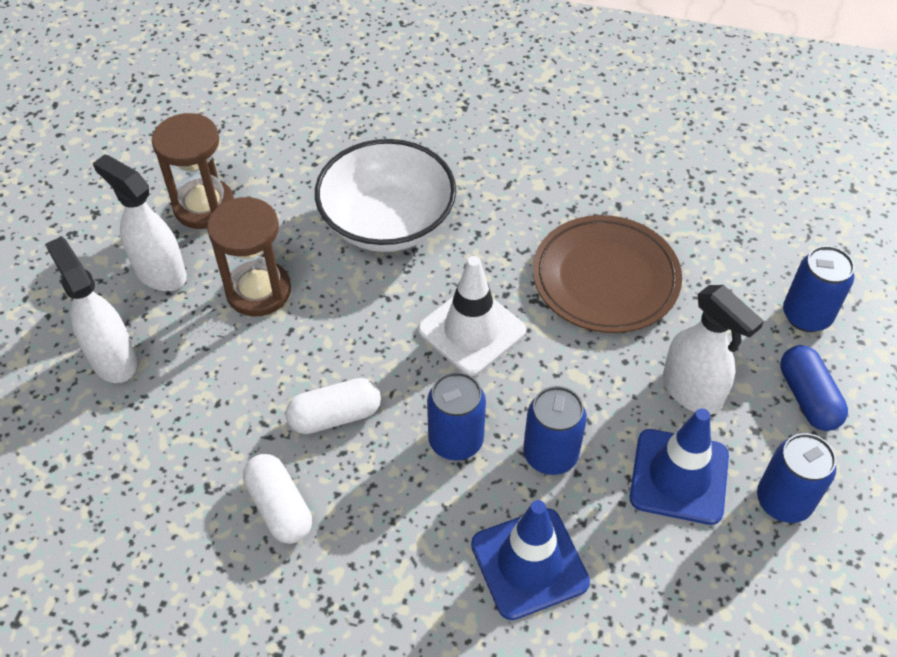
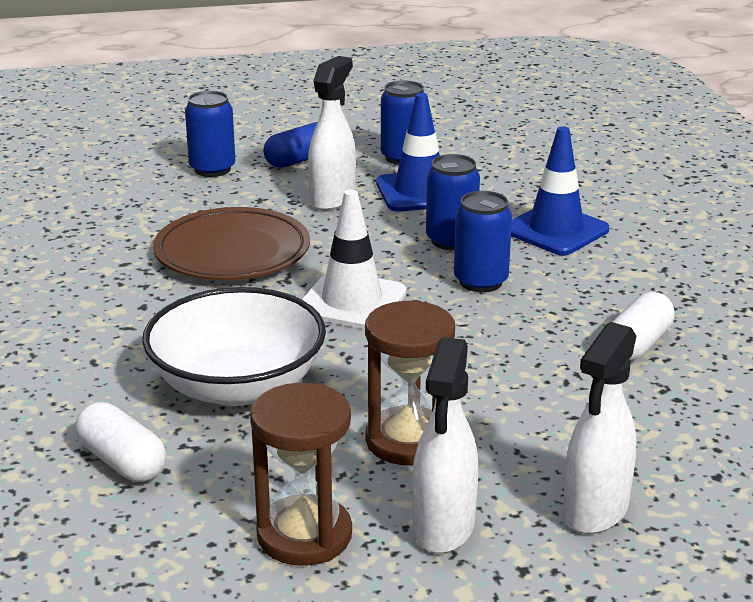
camera: 115 degrees left, 25 degrees down
white capsule [285,378,381,434] -> white capsule moved to [75,402,166,482]

